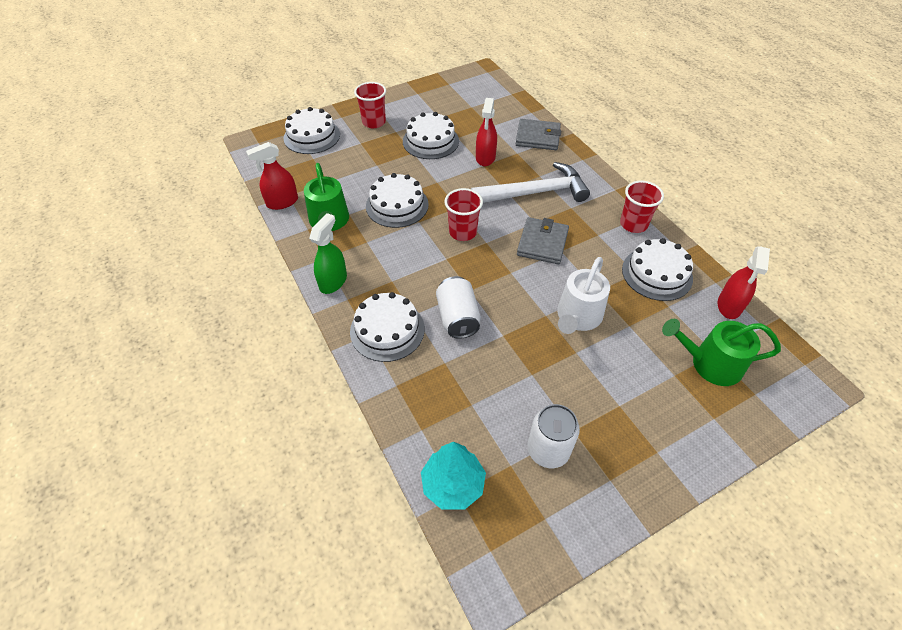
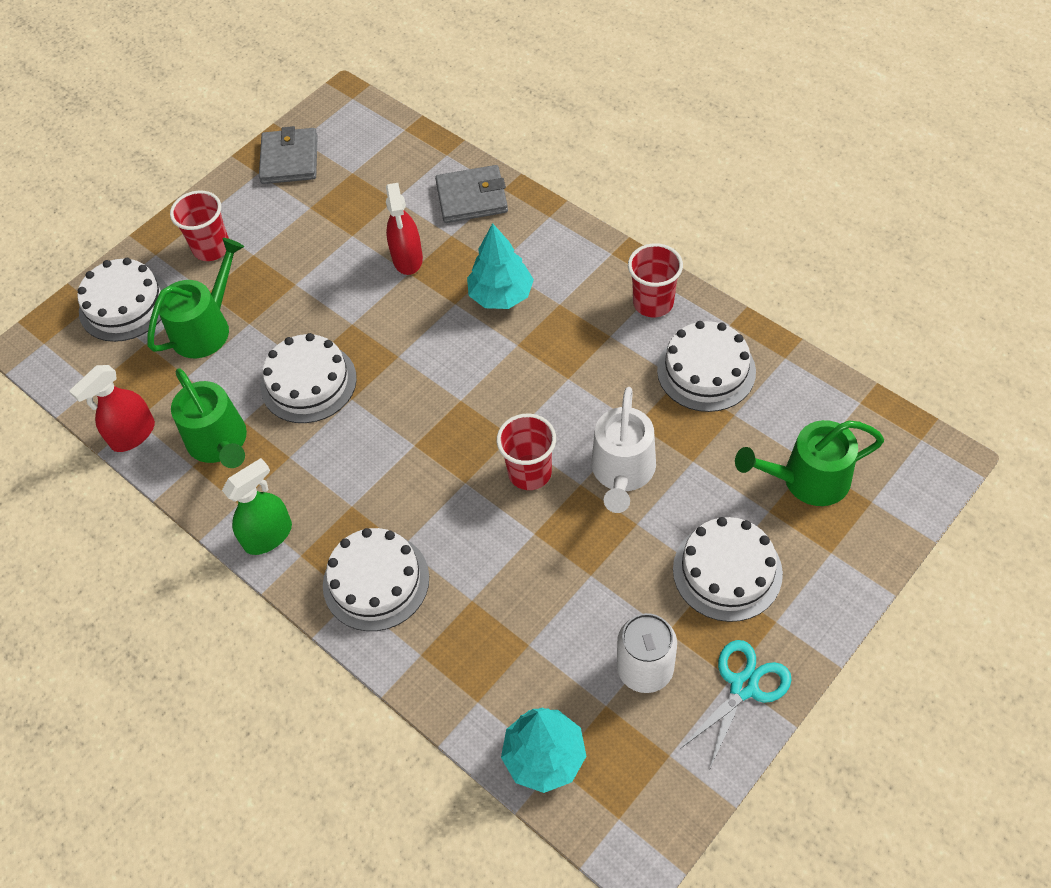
camera: 15 degrees left, 5 degrees up
green spray bottle [309,213,347,294] -> green spray bottle turned 45 degrees clockwise [222,458,292,555]
white cake [403,112,459,159] -> white cake moved to [673,517,783,622]
white can [436,276,481,339] -> none
red cup [444,188,483,241] -> red cup moved to [497,414,556,490]
white hammer [471,162,590,203] -> turquoise tree [467,223,534,309]
grey wallet [517,217,569,264] -> grey wallet moved to [259,126,318,184]
red spray bottle [718,246,770,319] -> none
none -> green watering can [147,238,244,358]
none -> turquoise scissors [680,640,792,768]

